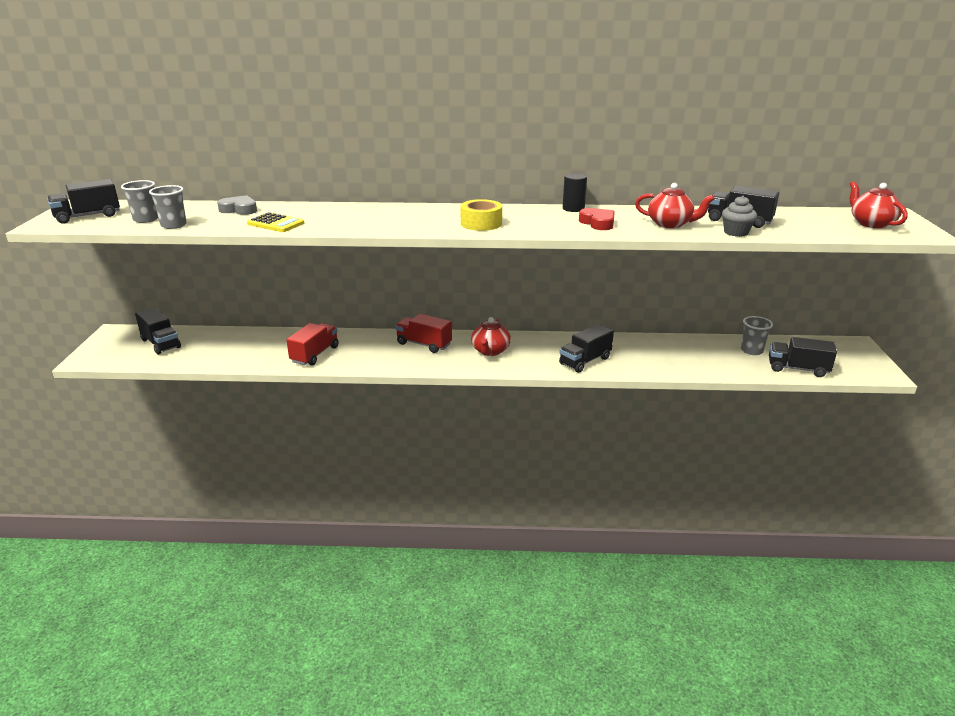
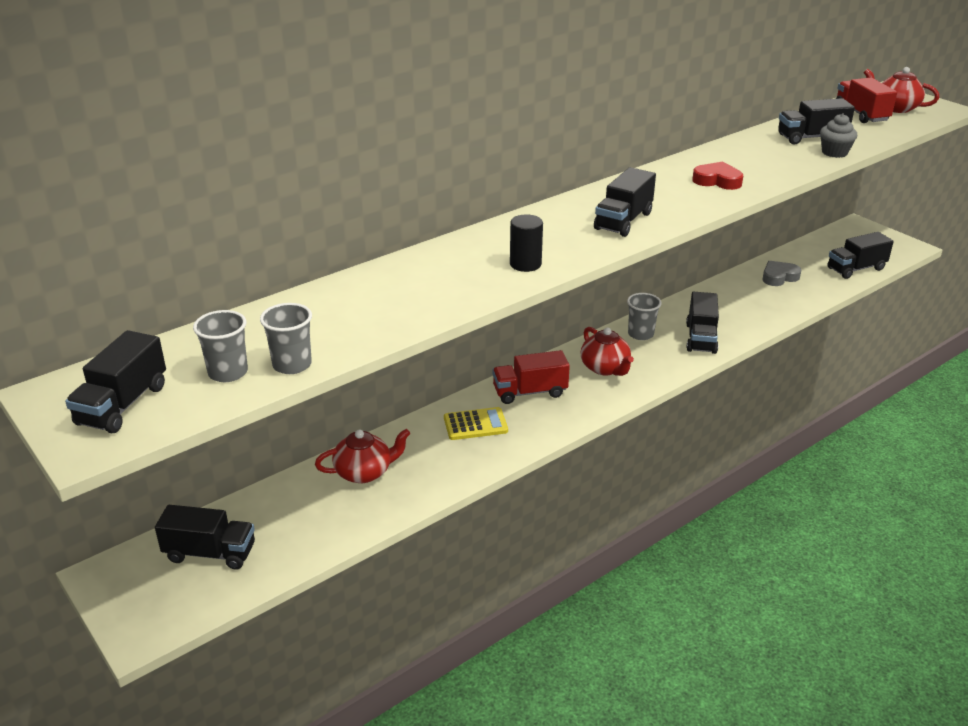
camera: 40 degrees left, 5 degrees up
grey heart [217,195,257,215] -> grey heart moved to [762,261,801,286]
yellow calculator [247,212,304,232] -> yellow calculator moved to [444,407,508,440]
red truck [286,323,339,366] -> red truck moved to [836,78,897,123]
yellow tape [461,199,502,231] -> black truck [594,167,656,237]
black cylinder [563,173,587,212] -> black cylinder moved to [510,214,543,272]
red teapot [635,183,714,228] -> red teapot moved to [315,429,410,483]
grey cup [741,316,773,355] -> grey cup moved to [627,293,662,340]

